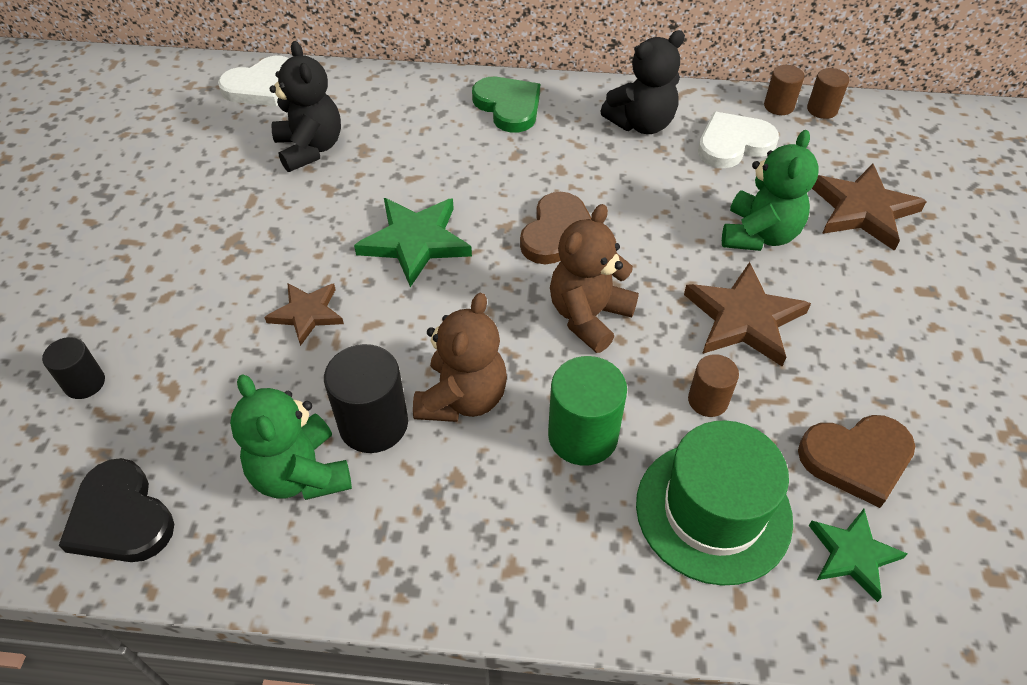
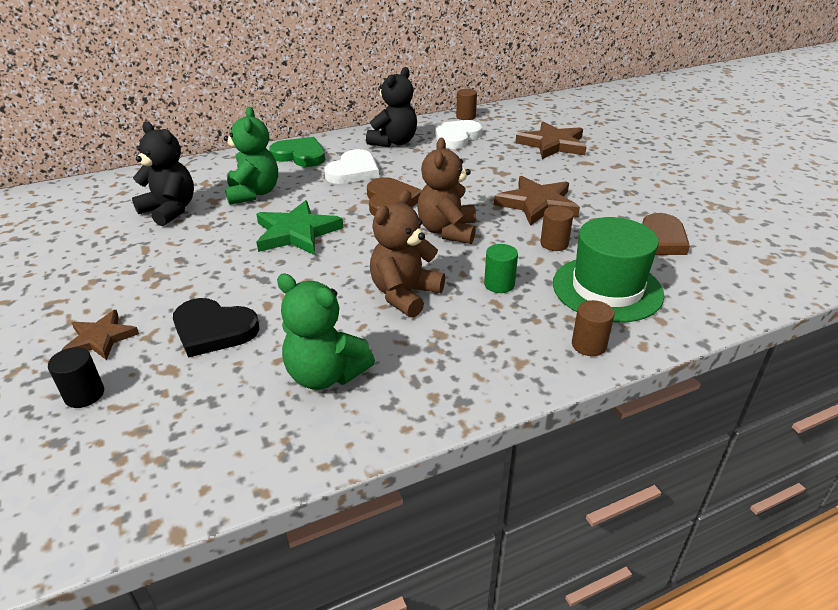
camera: 30 degrees left, 15 degrees down
black heart [59,458,174,562] -> black heart moved to [173,298,259,358]
white heart [218,56,289,106] -> white heart moved to [324,149,379,184]
brown star [265,283,344,346] -> brown star moved to [61,310,139,360]
black cylinder [324,344,408,453] -> none
brown teddy bear [413,293,507,422] -> brown teddy bear turned 135 degrees counterclockwise [370,190,445,318]
green cylinder [548,356,627,466] -> green cylinder [484,244,518,293], size x0.59
green teddy bear [722,130,819,251] -> green teddy bear moved to [224,107,278,205]
brown cylinder [807,68,849,119] -> brown cylinder moved to [572,300,614,356]
green star [809,509,907,602] -> none

